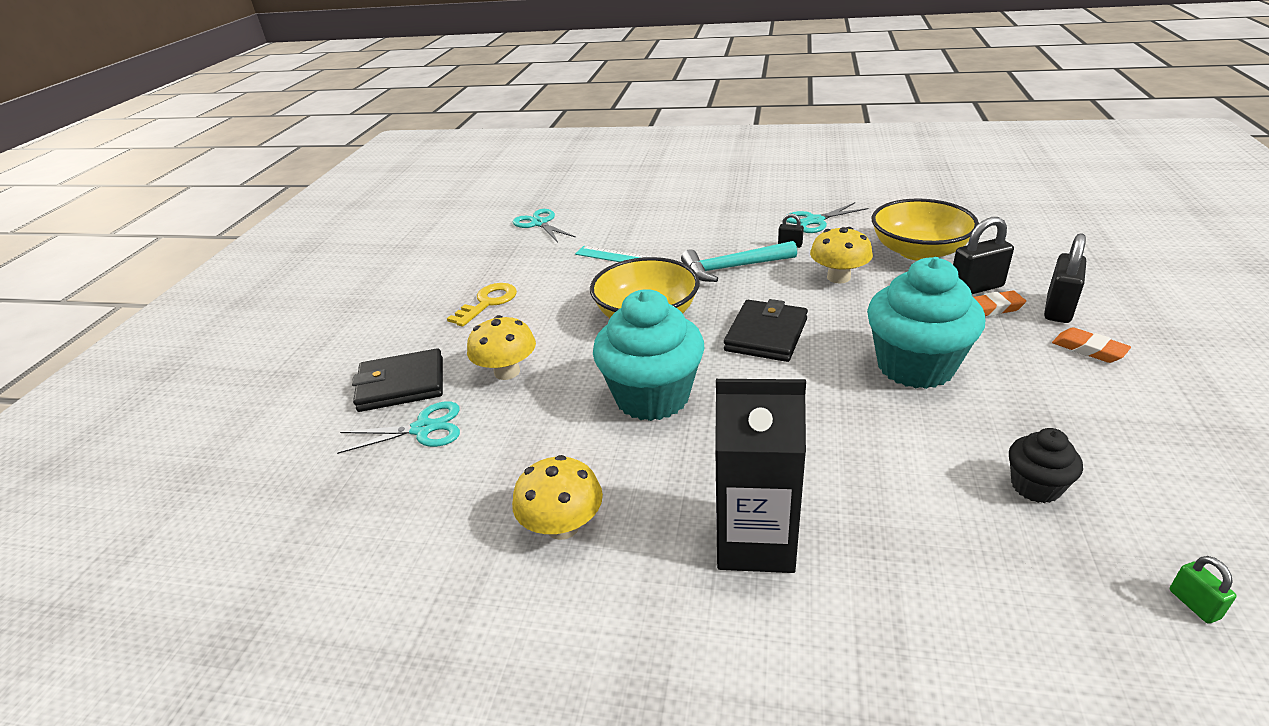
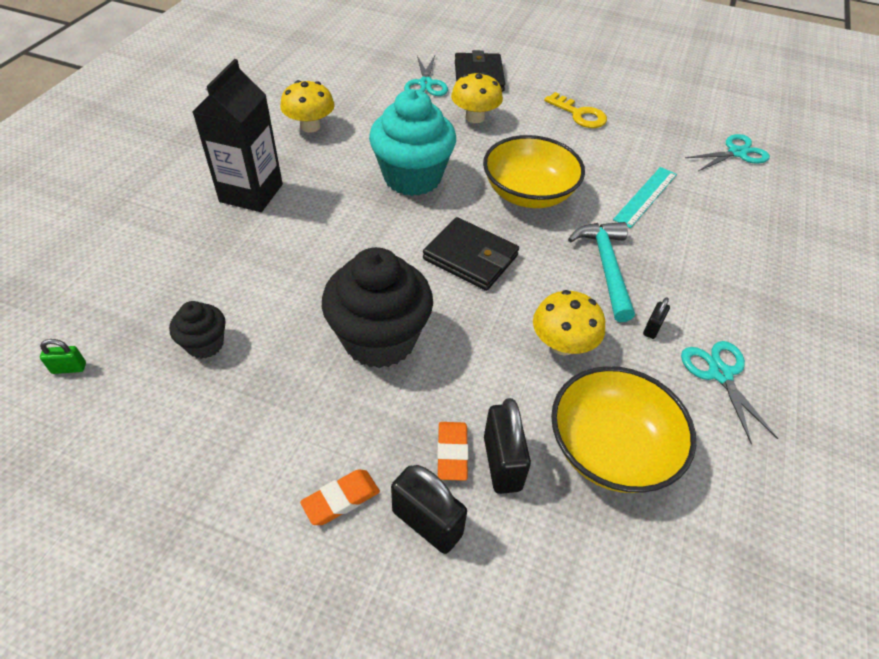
camera: 95 degrees right, 15 degrees up
turquoise cupcake [867,257,985,389] -> black cupcake [322,247,433,368]

